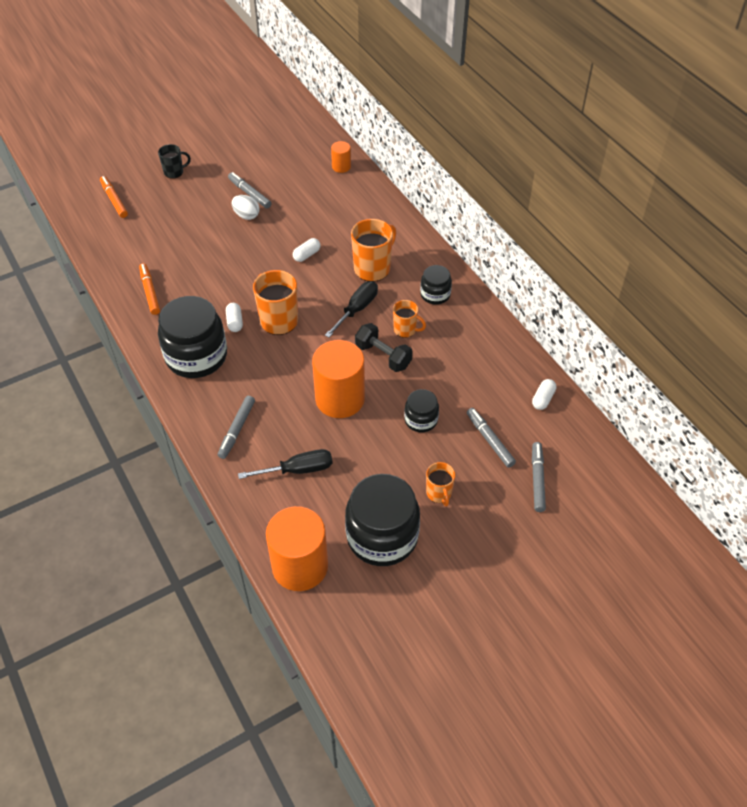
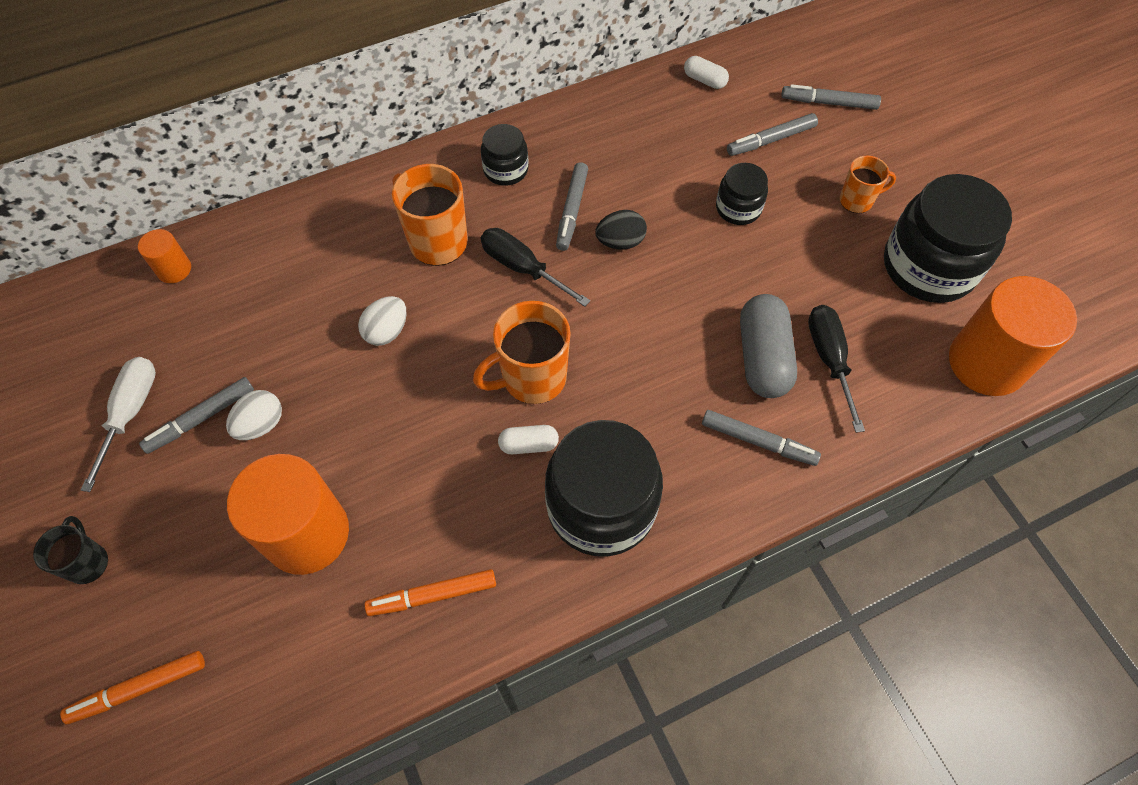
camera: 85 degrees left, 10 degrees up
white capsule [293,238,320,262] -> white egg [358,296,407,346]
orange cylinder [312,340,365,418] -> orange cylinder moved to [227,454,349,575]
black dumbbell [355,323,413,372] -> black egg [595,210,647,250]
orange mug [393,300,426,338] -> grey marker [556,162,588,251]
none -> white screwdriver [81,357,156,492]
none -> grey capsule [740,294,797,398]

